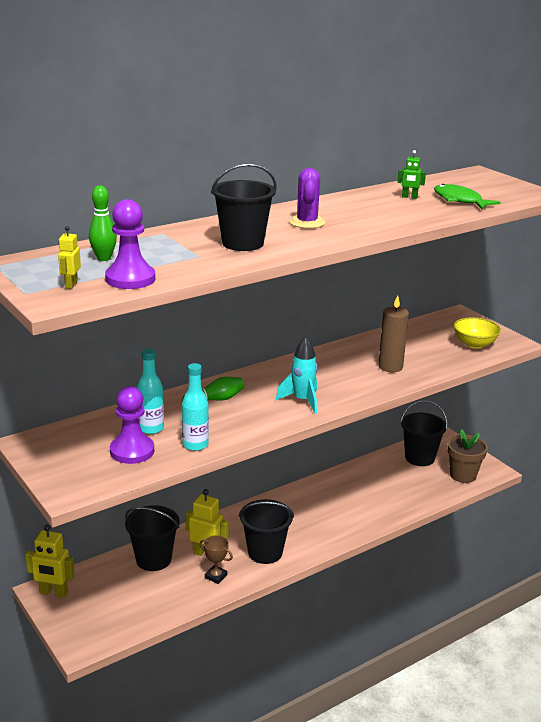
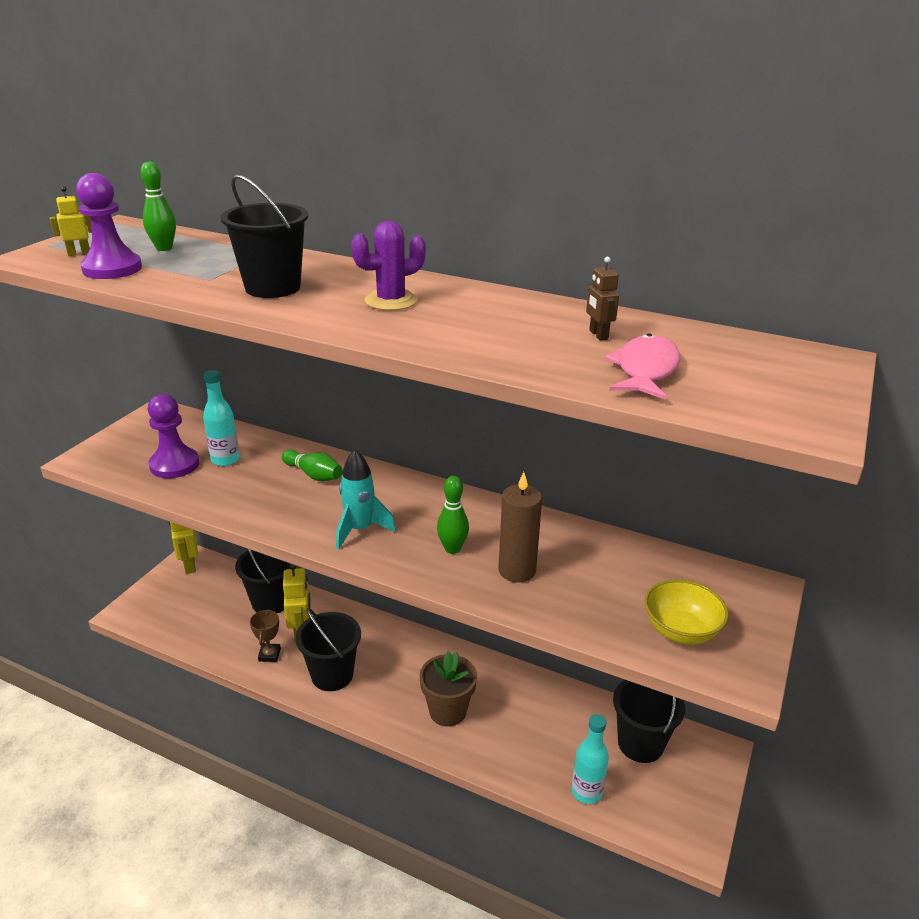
camera: 60 degrees right, 5 degrees up
turquoise bottle [182,363,209,451] -> turquoise bottle moved to [571,714,609,804]
green robot [397,150,426,199] -> brown robot [586,257,619,341]
green fish [434,184,501,209] -> pink fish [604,333,680,400]
brown flower pot [447,429,488,483] -> brown flower pot moved to [419,651,477,727]
none -> green bowling pin [437,476,469,554]

